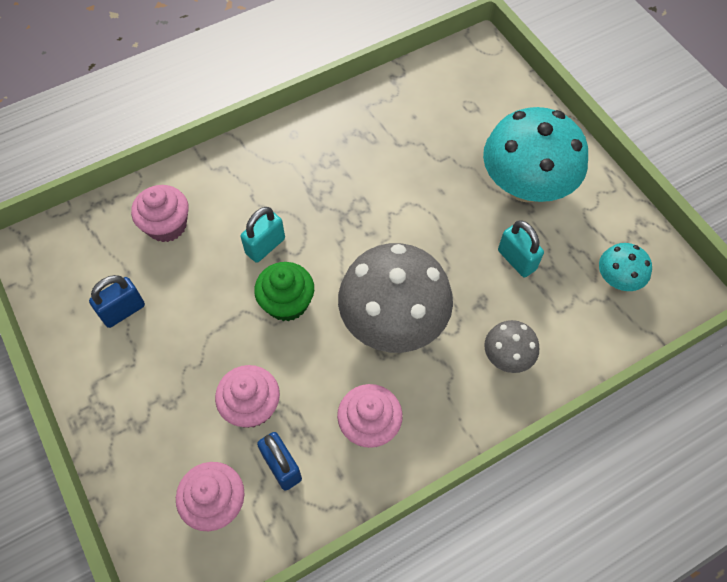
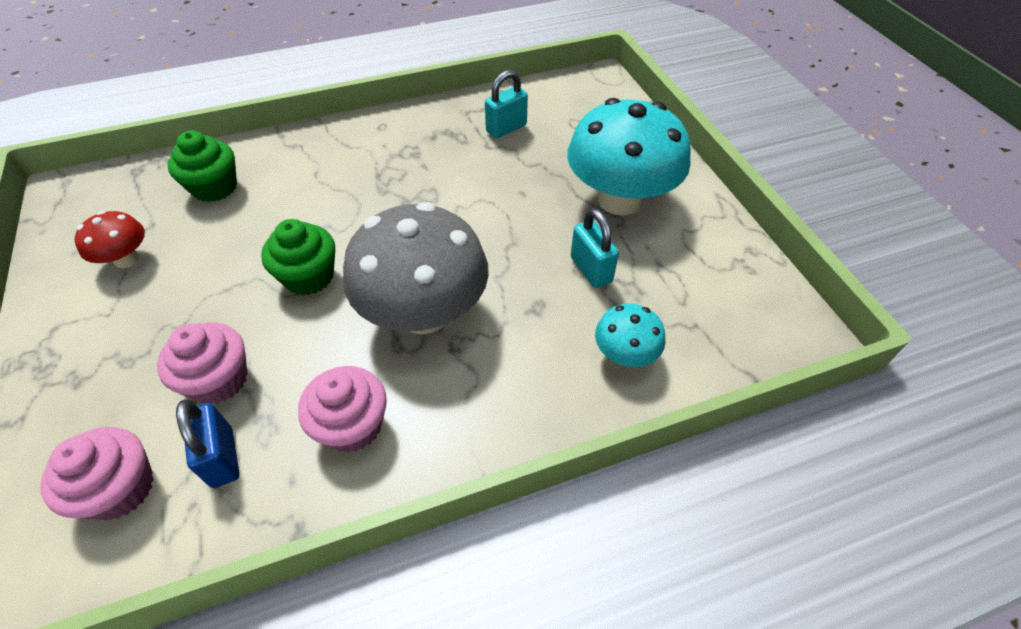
camera: 10 degrees right, 10 degrees down
blue padlock [89,275,145,328] -> red mushroom [75,211,145,268]
pink cupcake [131,185,189,242] -> green cupcake [167,130,237,202]
turquoise padlock [241,207,285,263] -> turquoise padlock moved to [485,70,528,138]
grey mushroom [484,320,539,373] -> none
turquoise mushroom [599,243,652,291] -> turquoise mushroom moved to [595,303,665,367]

